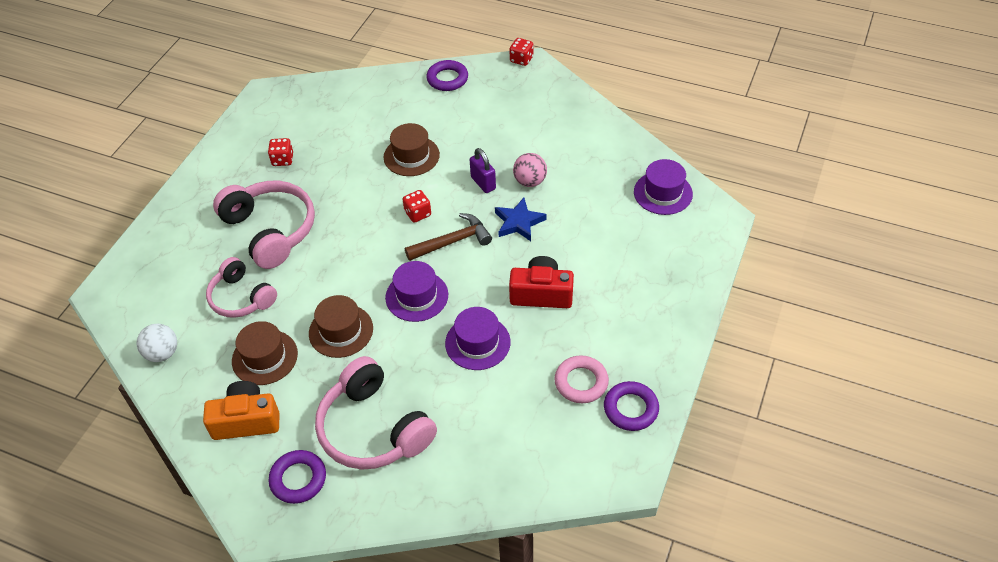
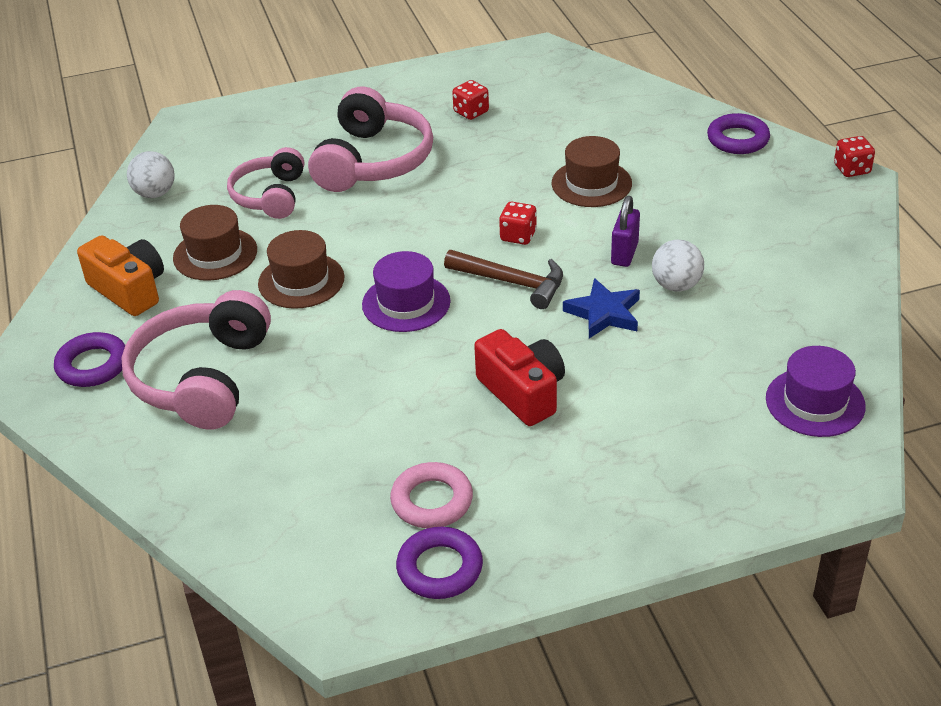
camera: 50 degrees right, 10 degrees down
purple hat [445,307,511,370] -> none
pink ball [513,153,547,187] -> white ball [652,240,704,292]

